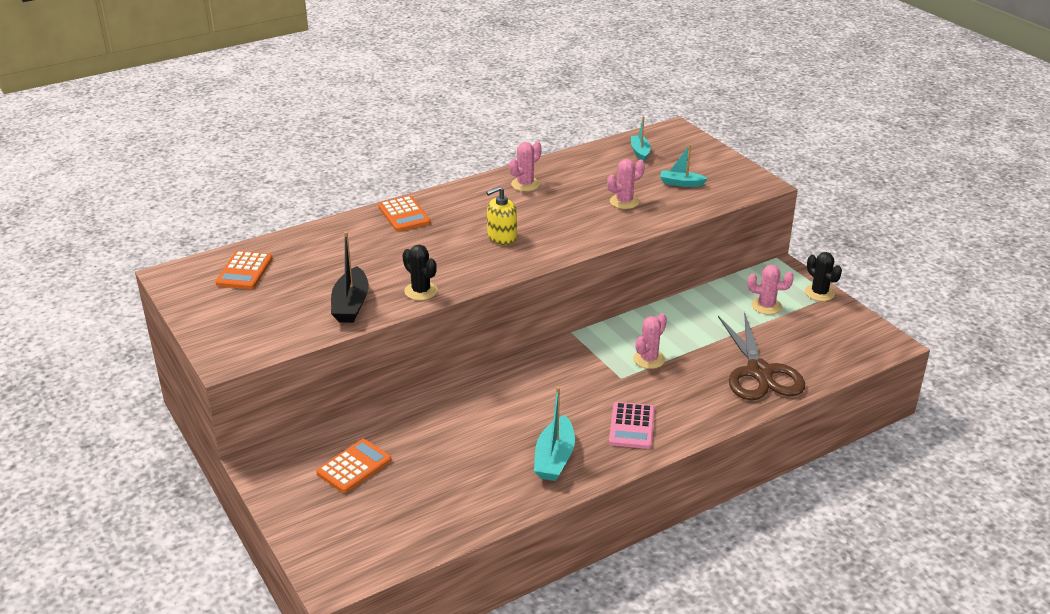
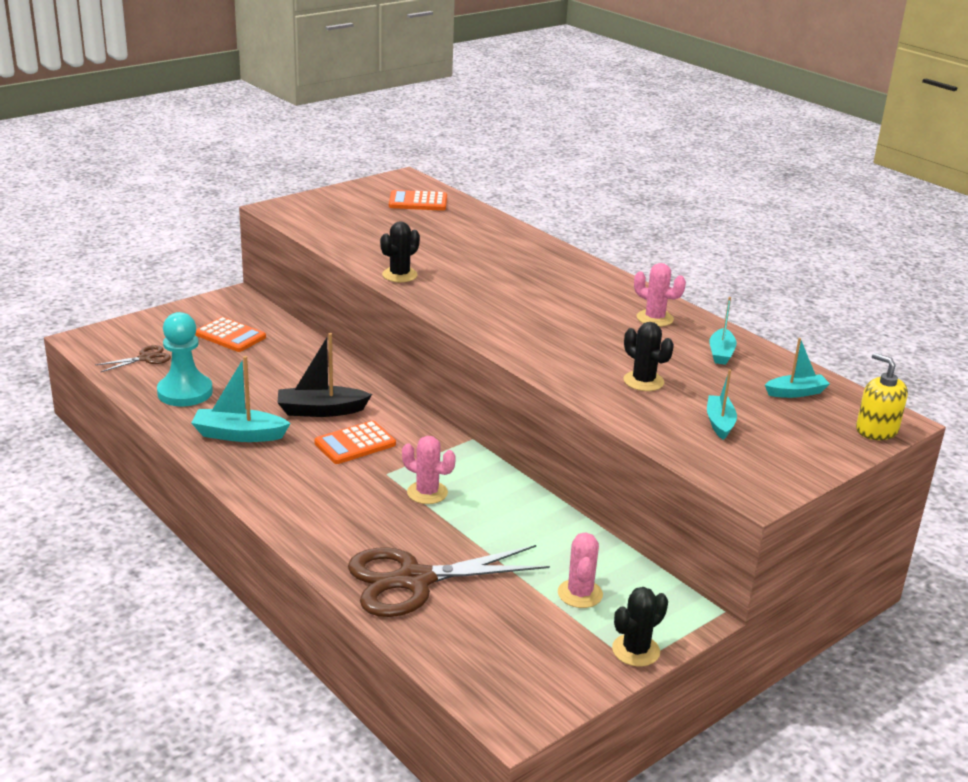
camera: 80 degrees right, 5 degrees down
black boat [331,231,369,323] -> black boat moved to [278,333,372,417]
orange calculator [378,196,431,232] -> orange calculator moved to [314,421,396,464]
yellow soap dispenser [486,186,517,245] -> yellow soap dispenser moved to [856,353,908,440]
pink cactus [607,159,645,209] -> black cactus [623,322,674,391]
pink calculator [609,402,655,449] -> none
none -> brown scissors [96,345,171,372]
none -> turquoise pawn [157,312,213,406]
none -> turquoise boat [710,297,737,365]

